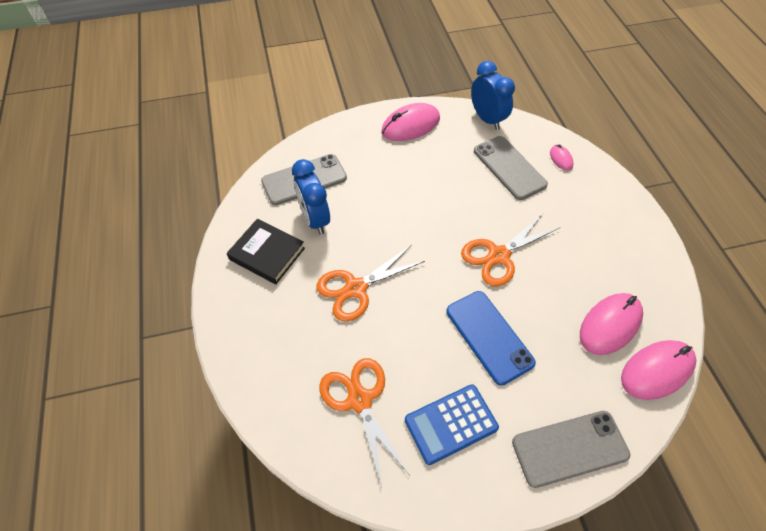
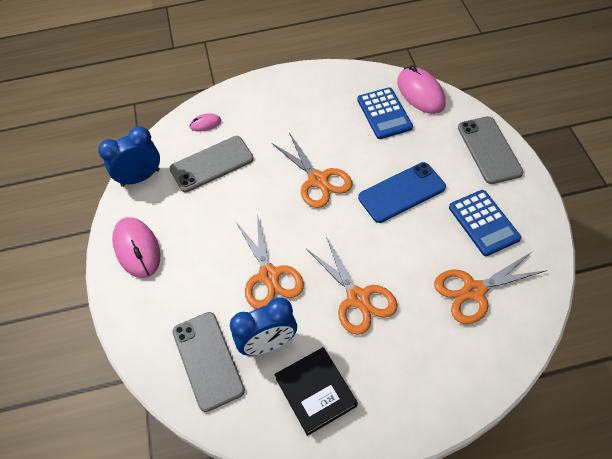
camera: 85 degrees left, 0 degrees up
black book [227,219,305,284] -> black book turned 60 degrees counterclockwise [274,347,358,436]
pink mouse [580,293,643,355] -> blue calculator [357,87,413,139]
none -> orange scissors [236,214,304,309]

